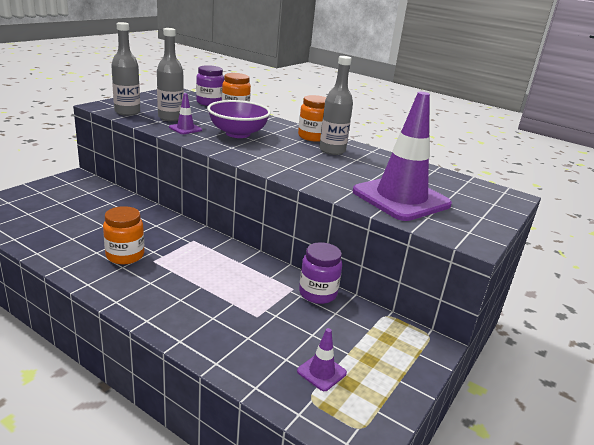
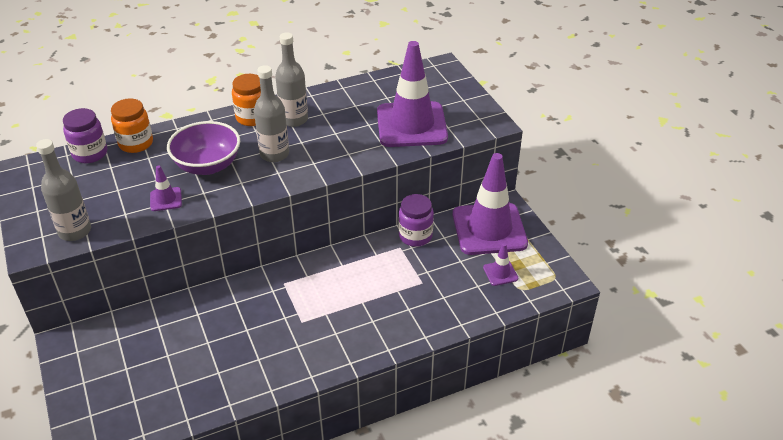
camera: 55 degrees left, 15 degrees up
orange jar [103,206,144,264] -> none
grey bottle [157,28,184,121] -> grey bottle moved to [254,65,289,162]
none -> purple traffic cone [452,153,528,255]

